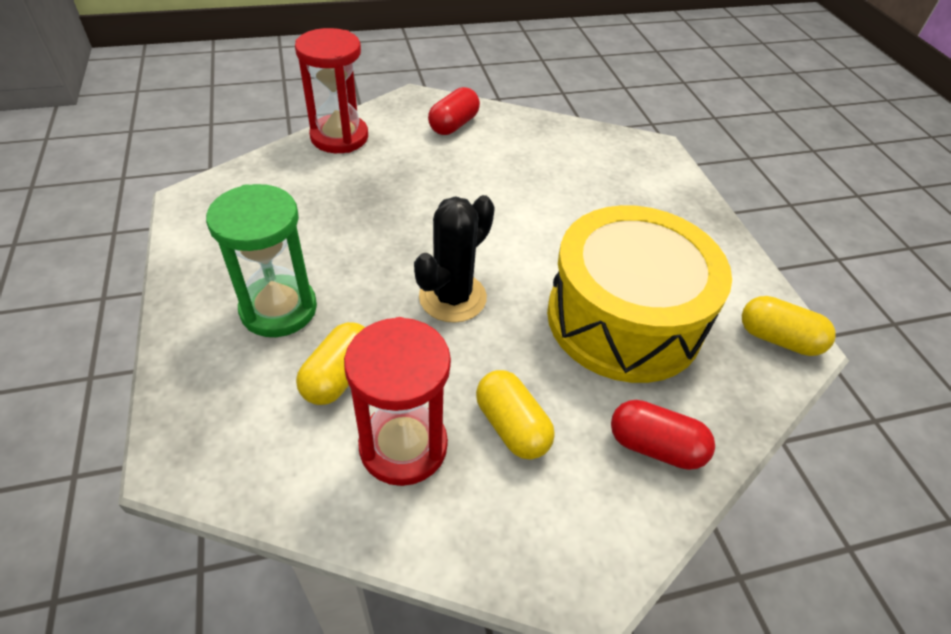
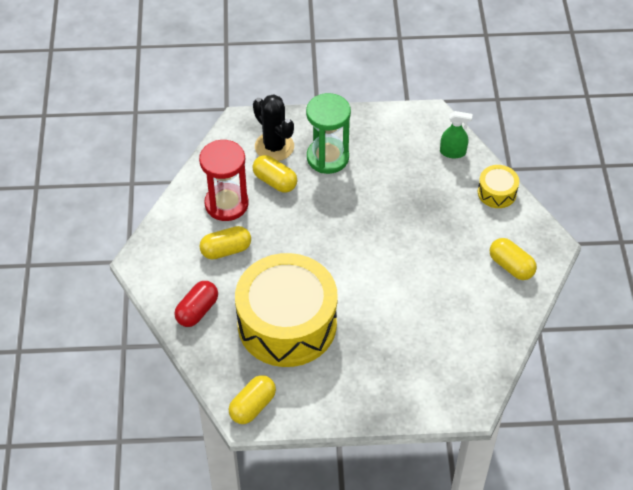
camera: 105 degrees right, 5 degrees up
red hourglass [295,28,368,153] -> yellow drum [478,165,519,208]
black cactus [414,195,495,323] -> black cactus moved to [253,94,294,161]
red capsule [428,87,480,135] -> yellow capsule [490,238,537,280]
none -> green spray bottle [440,111,472,158]

